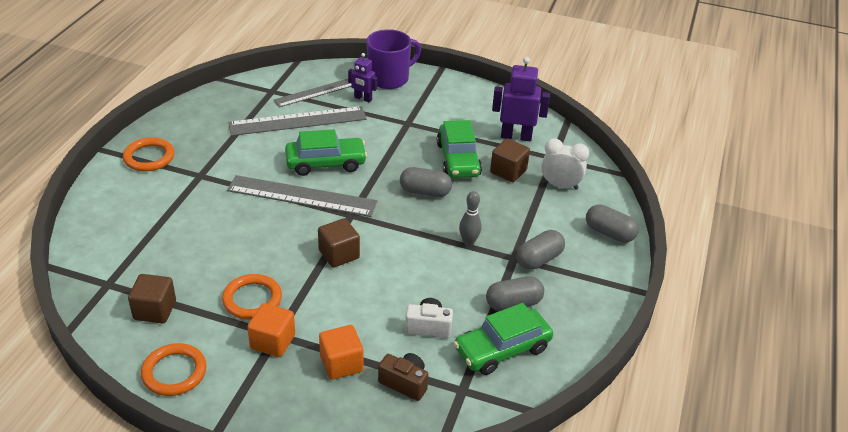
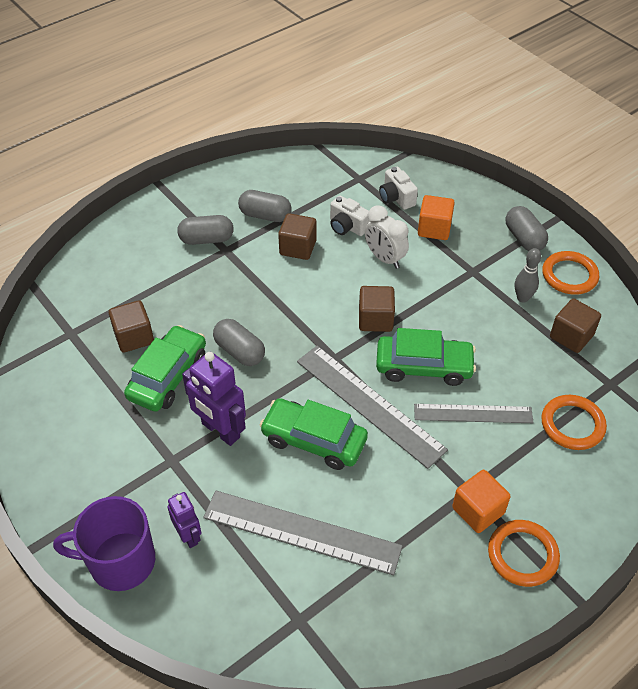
camera: 145 degrees left, 10 degrees up
orange ring [222,274,282,320] -> orange ring moved to [541,395,607,450]
orange cube [247,303,295,357] -> orange cube moved to [452,470,511,533]
grey ruler [273,79,351,107] -> grey ruler moved to [414,404,534,423]
brown camera [378,353,428,401] -> white camera [379,167,418,210]
green car [454,303,553,375] -> green car moved to [376,328,476,386]
grey bowling pin [459,191,482,246] -> grey bowling pin moved to [515,248,541,303]
purple robot [492,57,550,141] -> purple robot moved to [182,352,246,446]
white clock [541,138,589,190] -> white clock moved to [365,205,409,269]
grey capsule [586,204,639,243] -> grey capsule moved to [506,206,548,251]
none -> brown cube [278,213,317,260]

